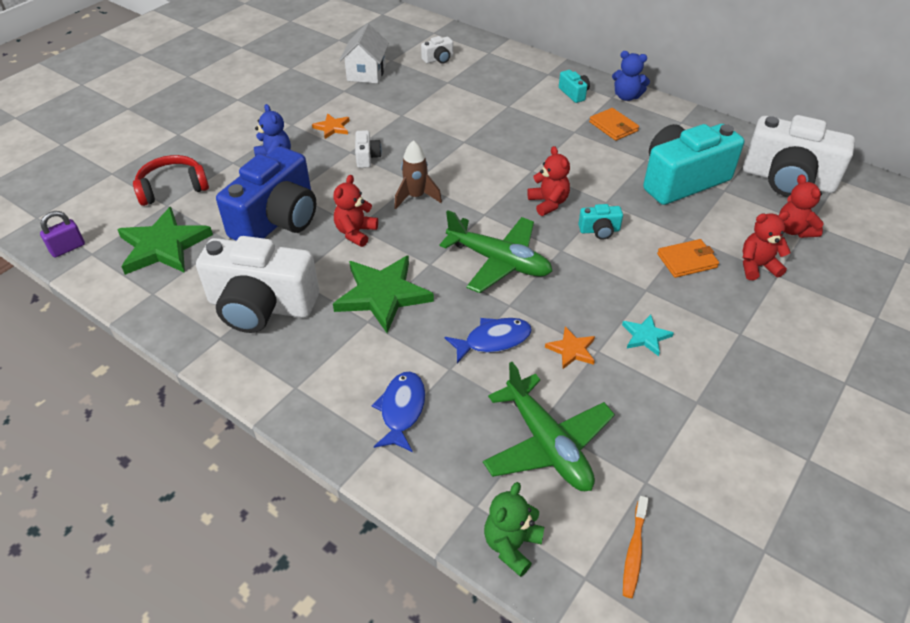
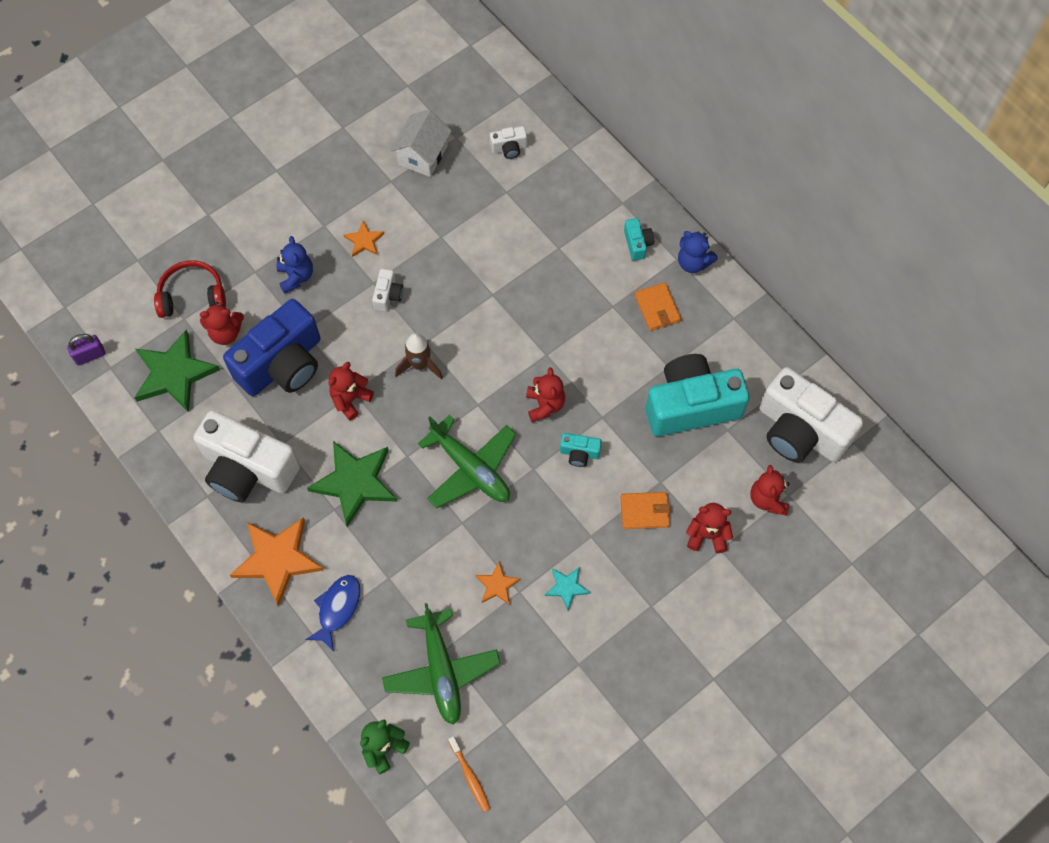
camera: 15 degrees right, 20 degrees up
blue fish [445,318,532,363] -> none
orange toothbrush [623,496,648,598] -> orange toothbrush turned 60 degrees counterclockwise [448,736,490,812]
none -> red teddy bear [200,302,244,345]
none -> orange star [230,517,324,607]

